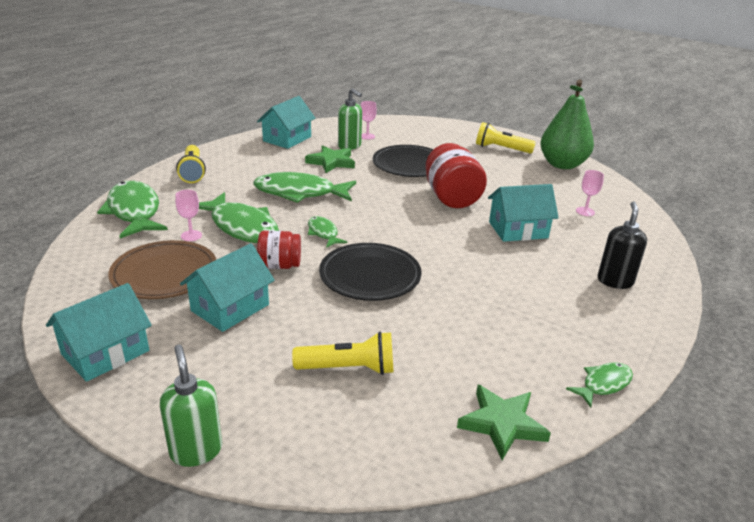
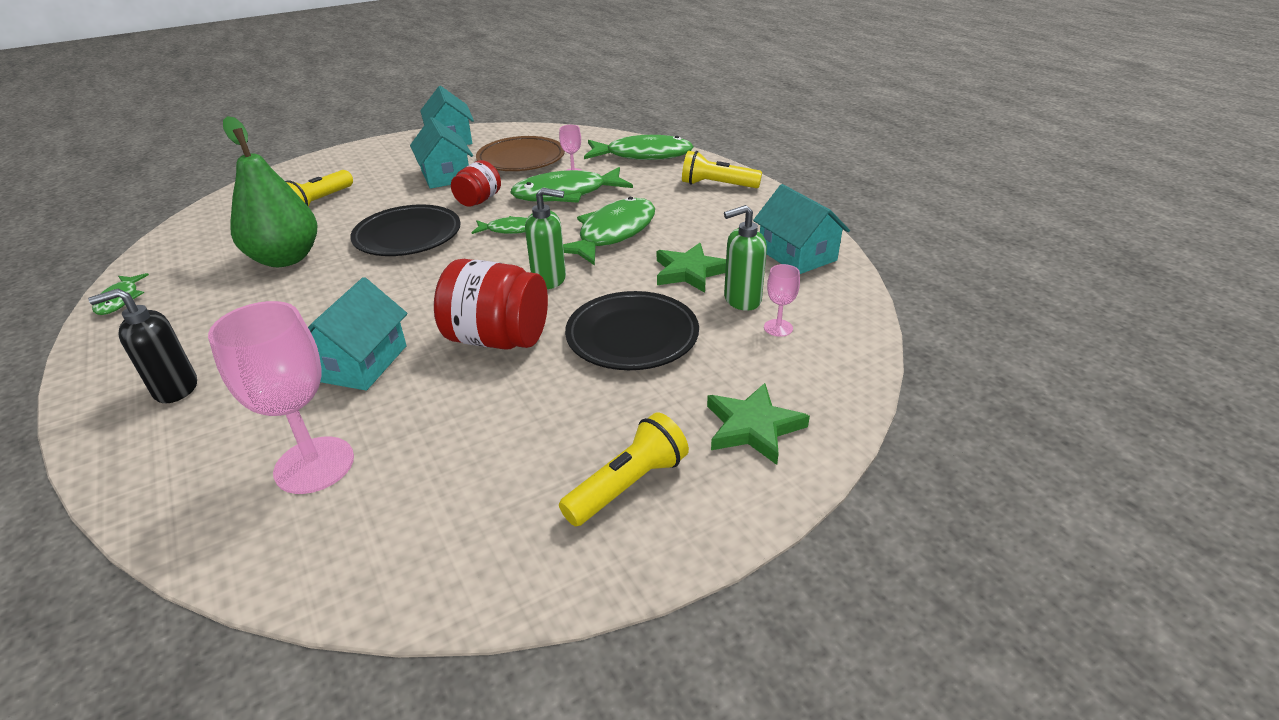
camera: 120 degrees right, 5 degrees up
green soap dispenser [160,345,222,467] -> green soap dispenser moved to [525,188,566,289]
green star [457,385,551,460] -> green star moved to [707,383,810,465]
green pear [540,80,594,169] -> green pear moved to [223,116,318,267]
pink goblet [576,170,604,216] -> pink goblet [208,301,354,494], size x2.13
black soap dispenser [598,202,647,289] -> black soap dispenser turned 120 degrees clockwise [88,289,197,403]

